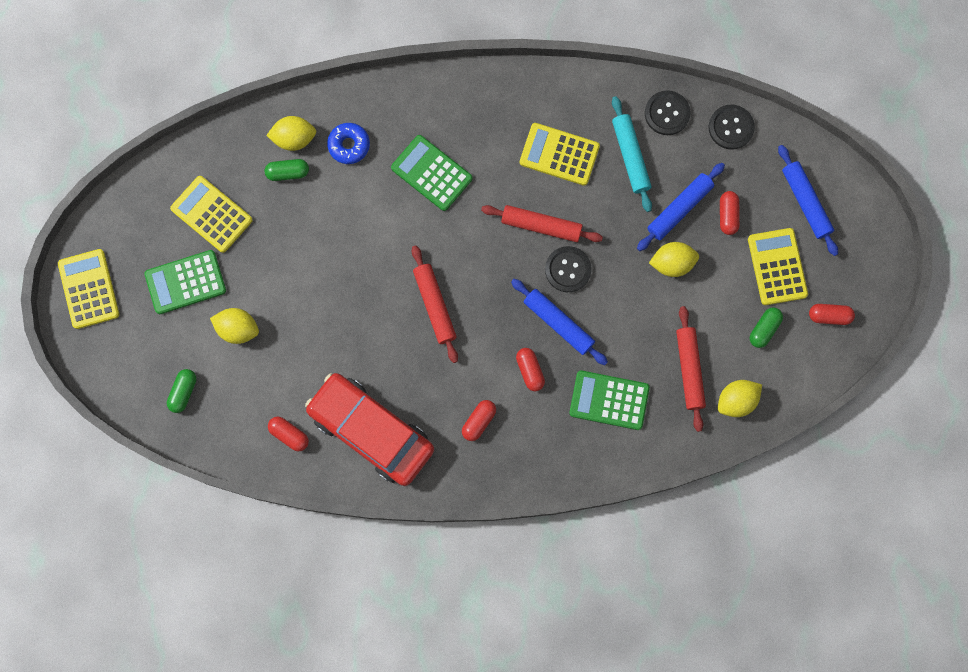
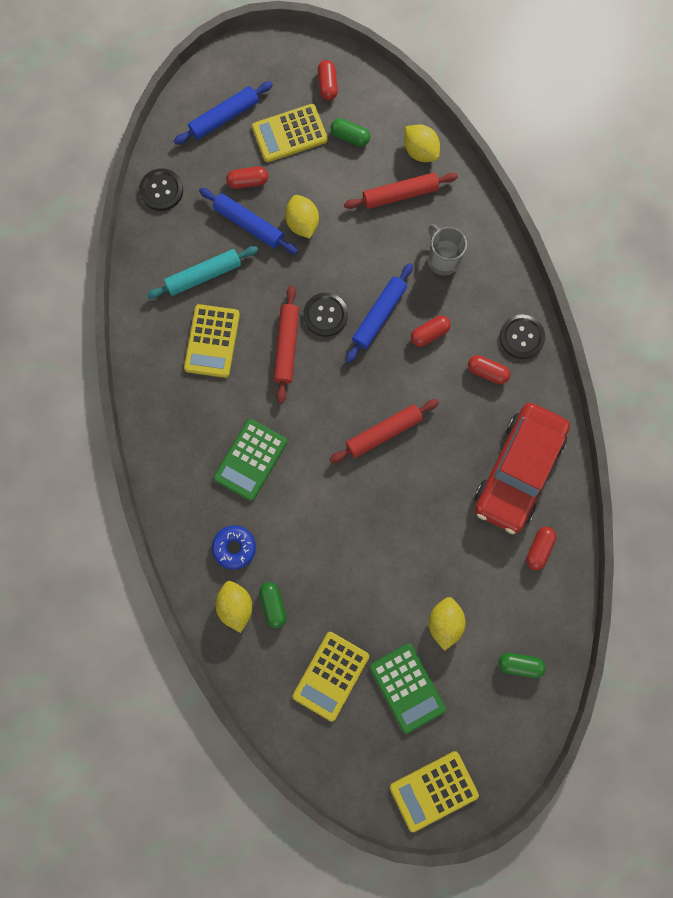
camera: 100 degrees left, 0 degrees up
green calculator [569,370,650,430] -> grey mug [428,224,467,275]
black button [645,90,691,135] -> black button moved to [499,315,545,359]

